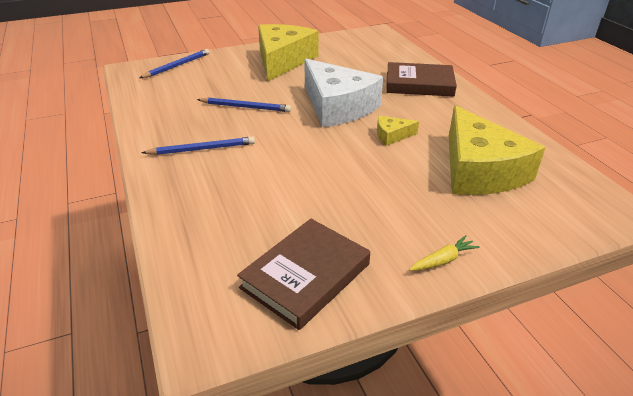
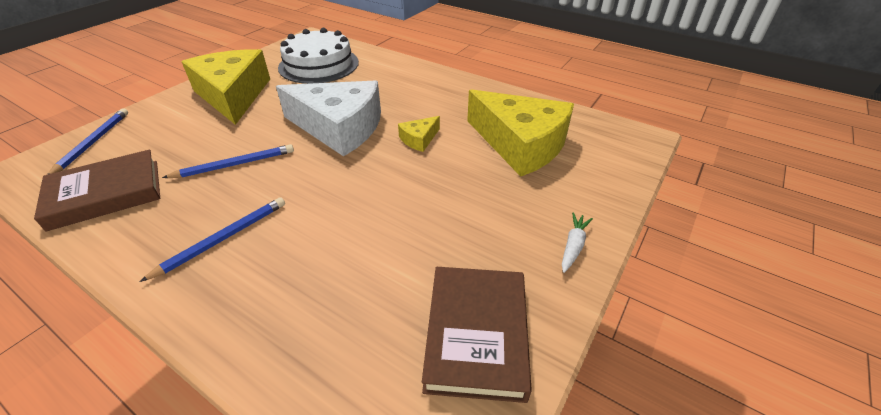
camera: 35 degrees left, 5 degrees up
brown book [386,62,457,97] -> brown book moved to [34,149,160,231]
yellow carrot [409,235,480,271] -> white carrot [562,212,593,273]
none -> white cake [278,28,359,84]

